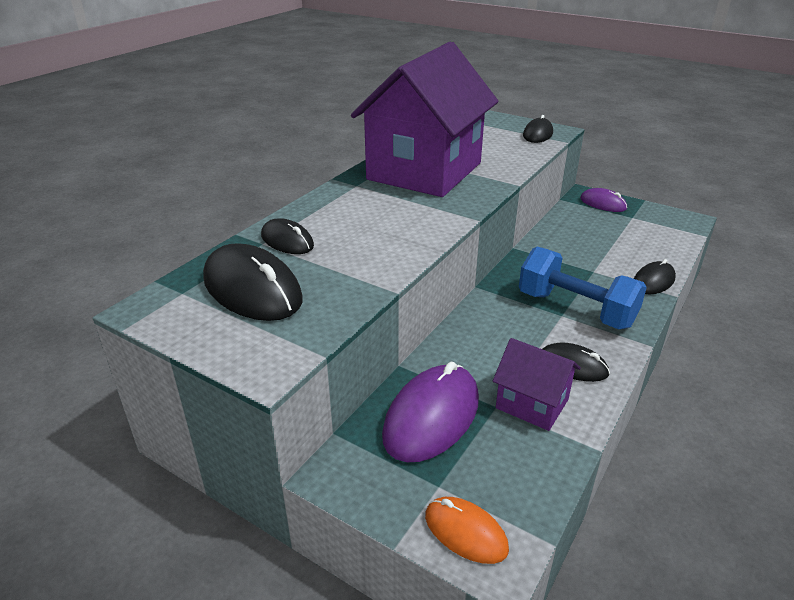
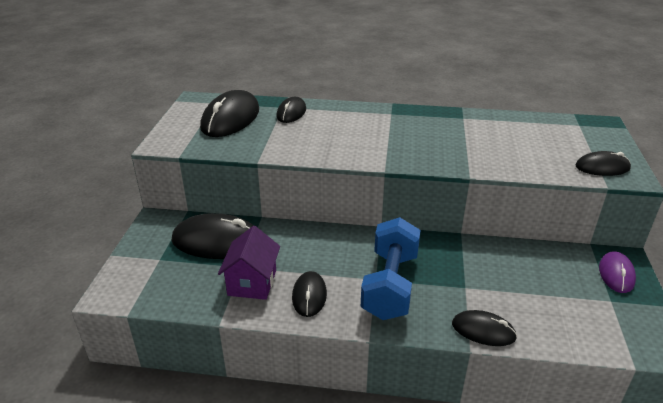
camera: 65 degrees right, 0 degrees up
purple house [351,42,499,197] -> none
purple mouse [382,362,479,462] -> black mouse [172,213,254,259]
orange mouse [425,497,509,564] -> none

